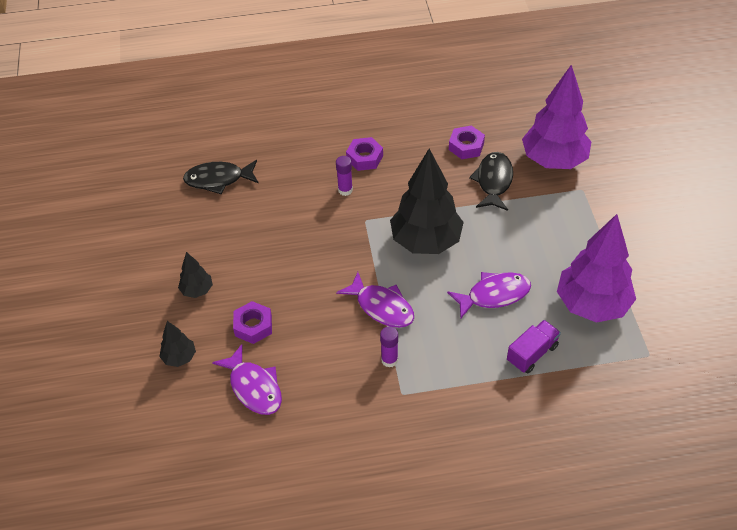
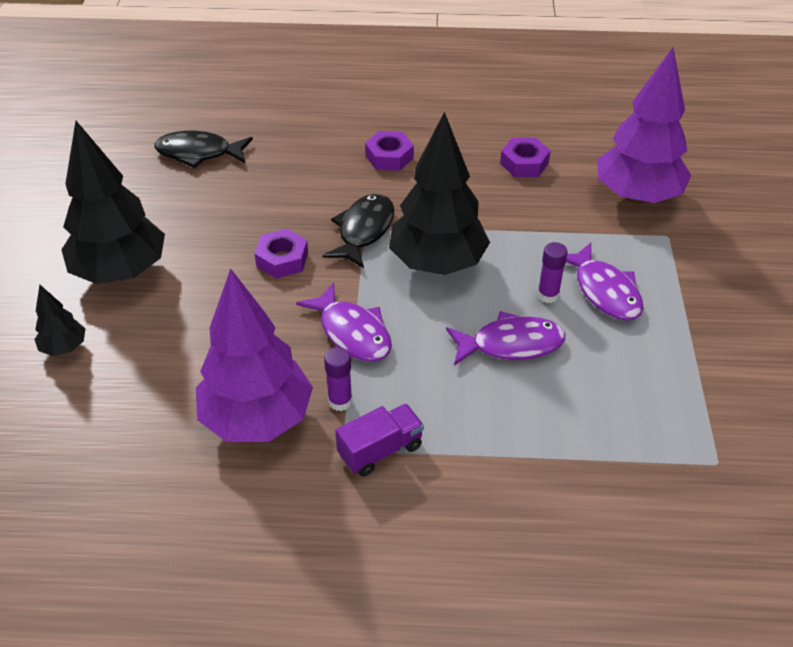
camera: 10 degrees right, 5 degrees down
black tree [178,252,213,298] -> black tree [61,121,165,284], size x2.18
purple fish [212,344,282,415] -> purple fish moved to [566,243,643,321]
purple nut [233,301,272,344] -> purple nut moved to [254,229,308,279]
purple glue stick [336,156,353,196] -> purple glue stick moved to [537,242,568,303]
black fish [469,152,513,211] -> black fish moved to [322,194,394,268]
purple truck [507,320,561,373] -> purple truck moved to [335,404,424,477]
purple tree [557,214,636,323] -> purple tree moved to [196,268,313,442]

